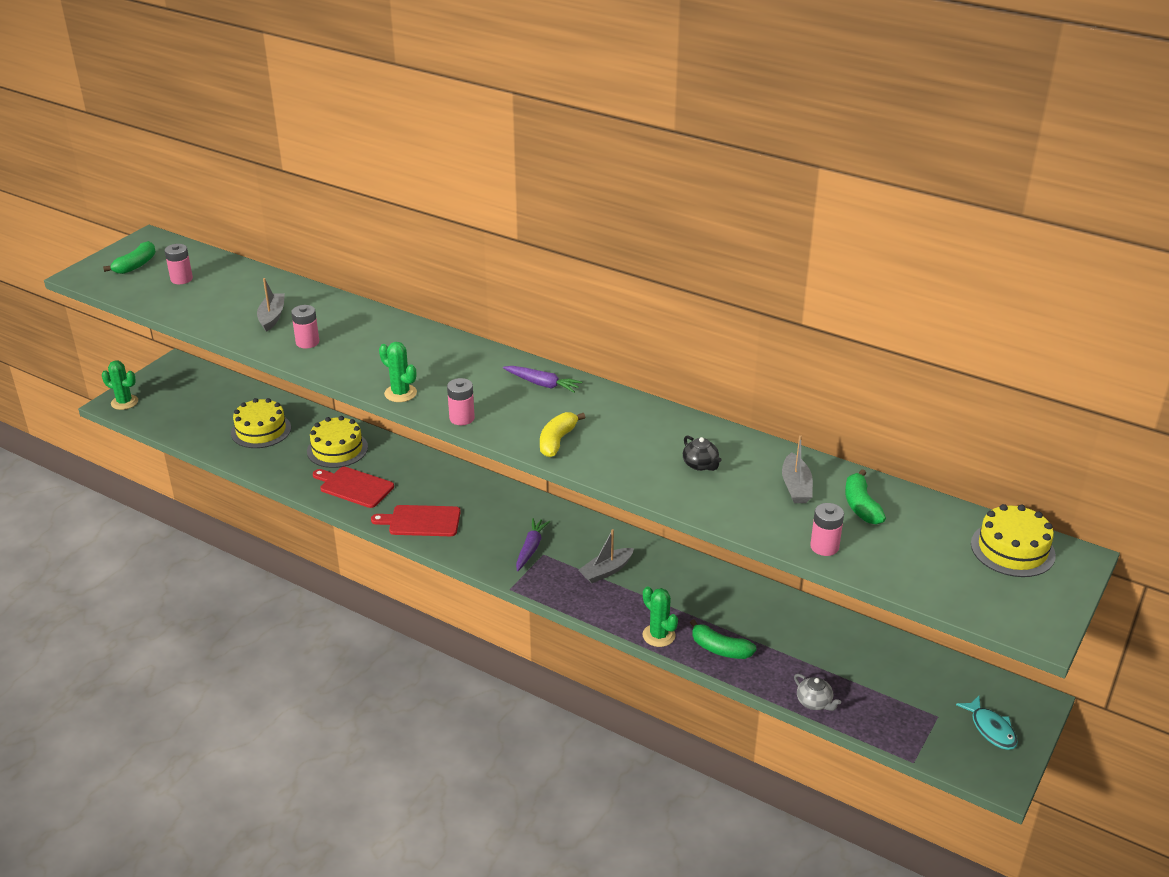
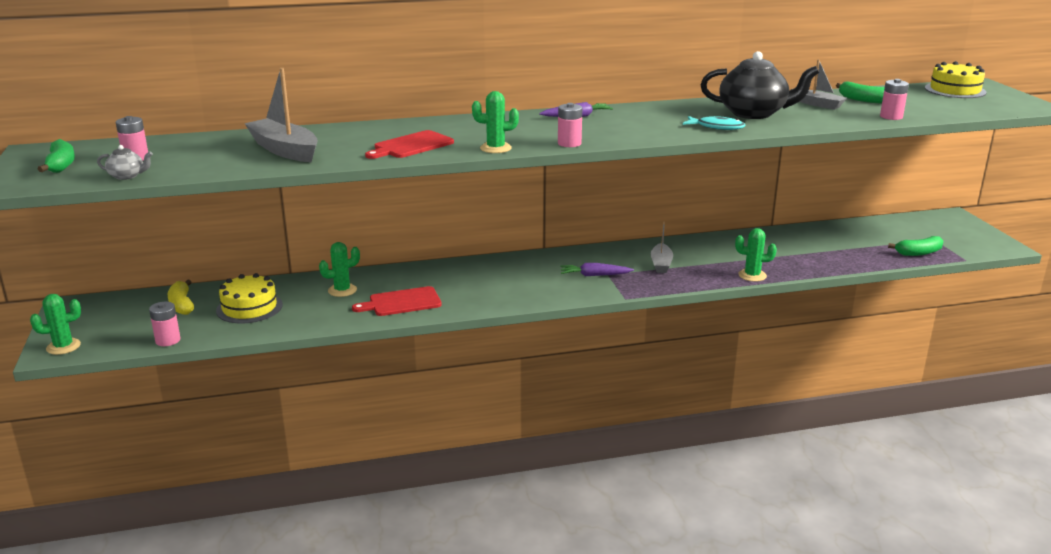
camera: 45 degrees left, 10 degrees down
grey boat [257,278,285,332] -> grey boat [244,68,318,162], size x1.66
pink battery [291,305,319,348] -> pink battery moved to [149,302,181,346]
yellow cake [307,416,368,468] -> green cactus [319,242,360,297]
red cutting board [371,505,461,536] -> red cutting board moved to [365,130,454,159]
purple carrot [516,518,550,571] -> purple carrot turned 60 degrees counterclockwise [560,263,634,276]
yellow banana [540,412,585,457] -> yellow banana moved to [168,280,194,315]
black teapot [683,435,722,471] -> black teapot [701,51,819,119], size x2.28
green banana [690,619,757,659] -> green banana moved to [888,236,943,256]
grey teapot [794,674,841,711] -> grey teapot moved to [97,145,153,180]
turquoise fish [956,696,1018,750] -> turquoise fish moved to [683,116,746,130]

